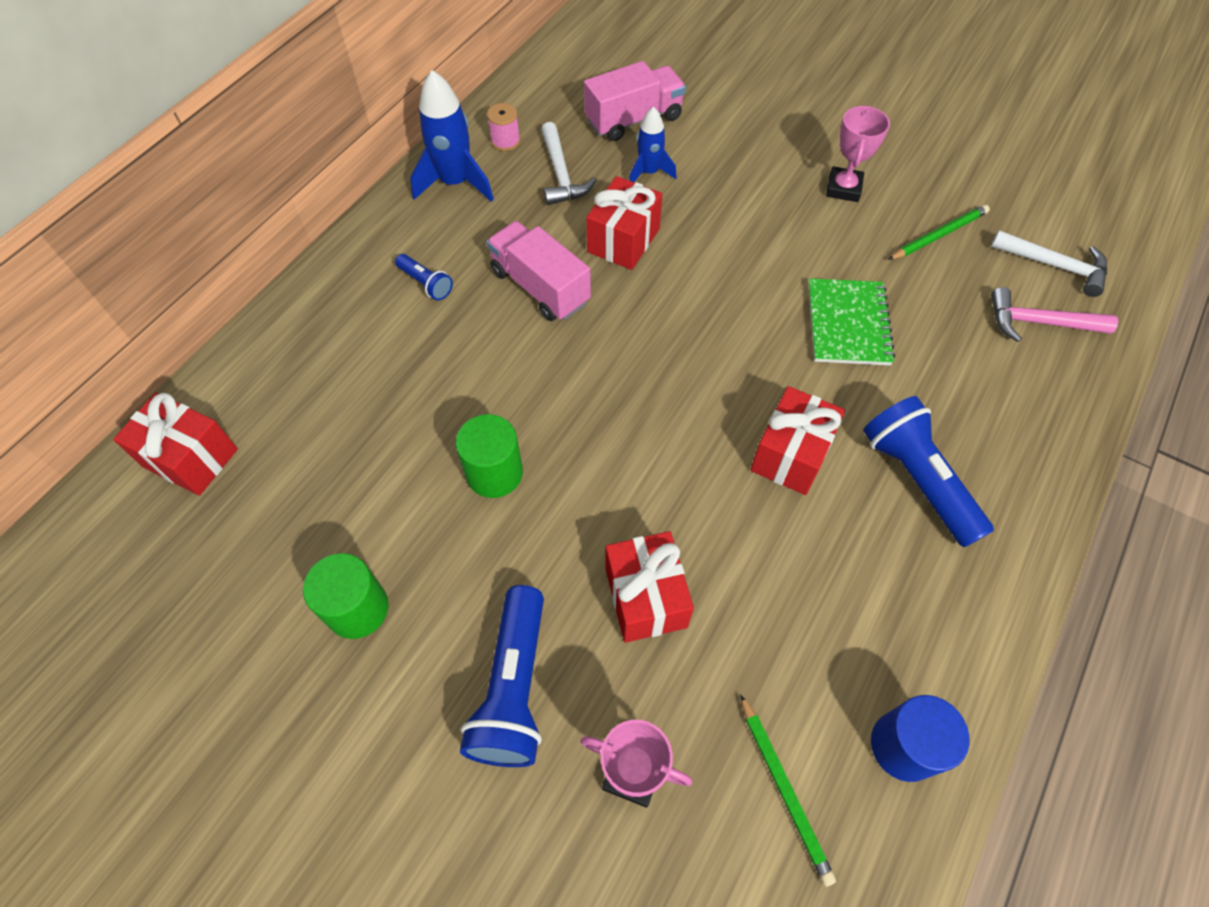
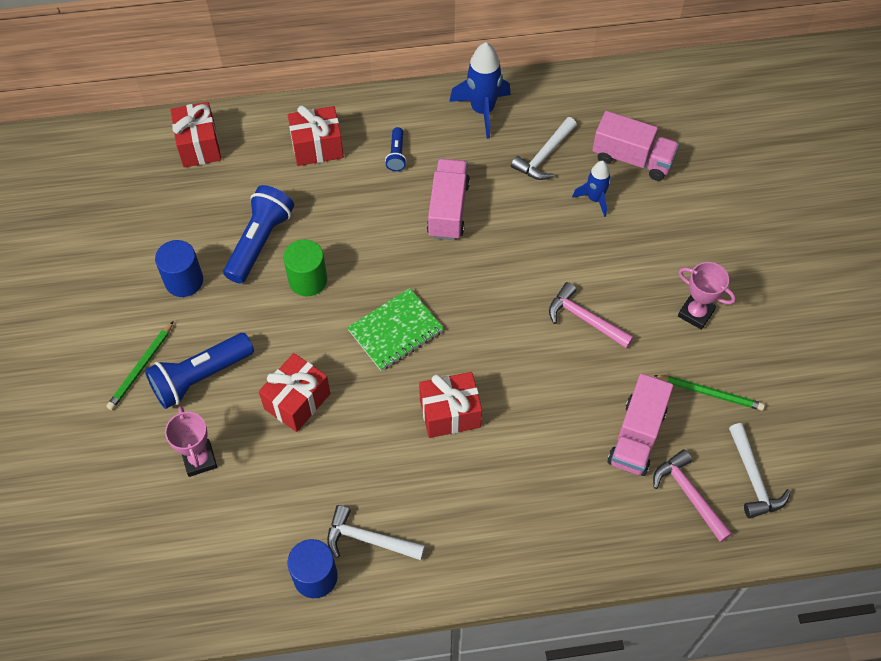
camera: 50 degrees right, 0 degrees up
green cylinder [303,553,389,639] -> blue cylinder [155,240,203,297]
pink spool [487,103,520,151] -> none
red gift [586,176,662,270] -> red gift moved to [288,105,344,166]
green pencil [740,694,836,886] -> green pencil moved to [106,321,174,410]
green notebook [808,278,895,365] -> green notebook moved to [347,288,444,371]
pink trophy [826,105,890,202] -> pink trophy turned 60 degrees clockwise [678,262,736,330]
blue flashlight [863,396,994,547] -> blue flashlight moved to [223,185,294,284]
none -> white hammer [327,505,425,560]
none -> pink hammer [549,282,634,349]
none -> pink truck [607,373,673,476]

